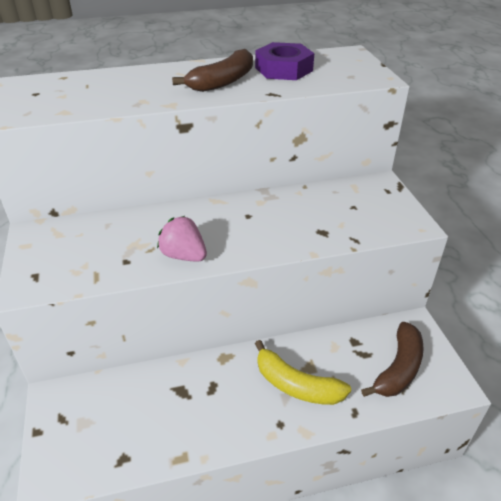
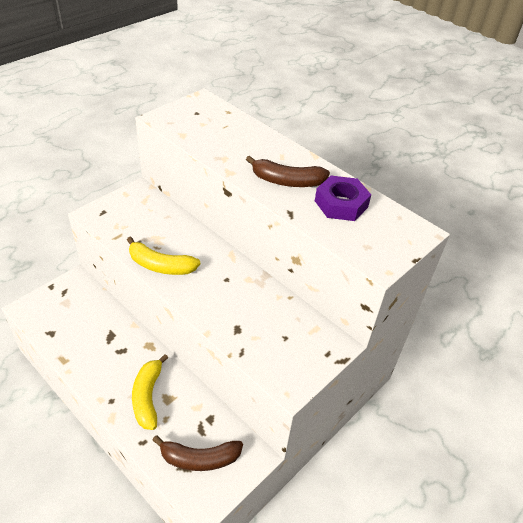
camera: 55 degrees right, 5 degrees up
pink strawberry [157,216,207,262] -> yellow banana [127,236,200,275]

